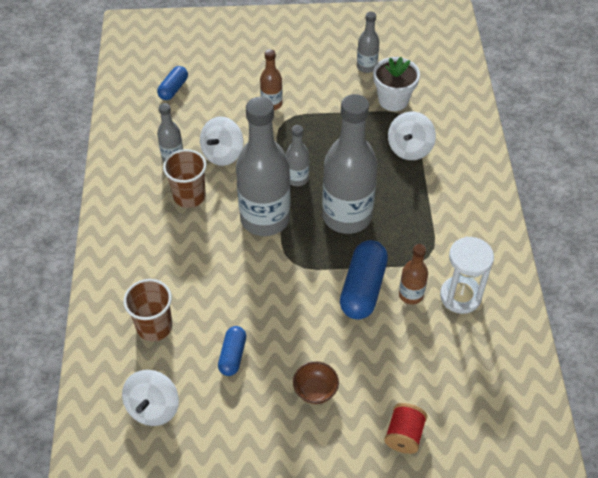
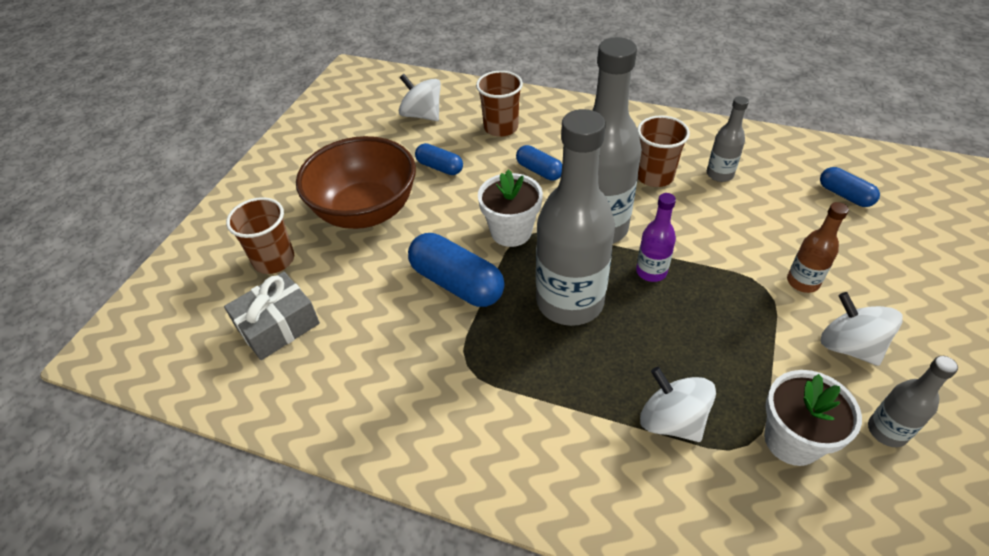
camera: 115 degrees right, 5 degrees down
white spinning top [200,117,243,166] -> white spinning top moved to [821,292,903,366]
grey bottle [286,125,309,186] -> purple bottle [636,193,676,282]
brown bowl [293,361,339,404] -> brown bowl [296,136,416,229], size x2.42
red spool [384,403,427,454] -> brown cup [226,197,294,274]
brown bottle [399,244,428,305] -> none
white hourglass [440,237,494,314] -> none
none -> grey gift [224,272,320,360]
none -> white flower pot [478,169,543,247]
none -> blue capsule [516,145,562,181]

